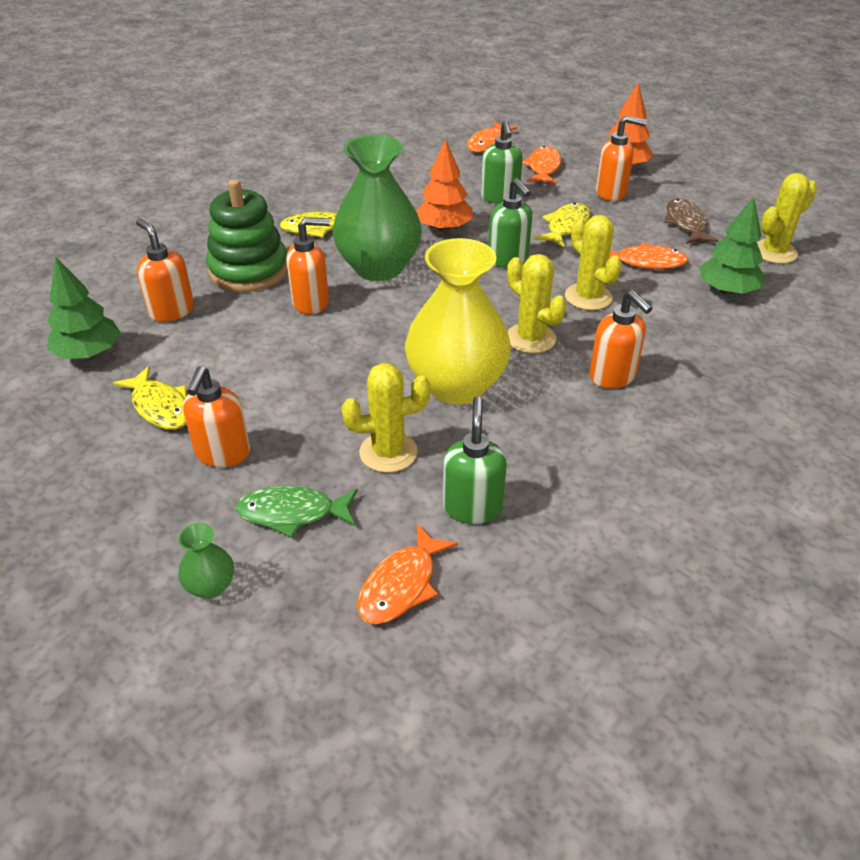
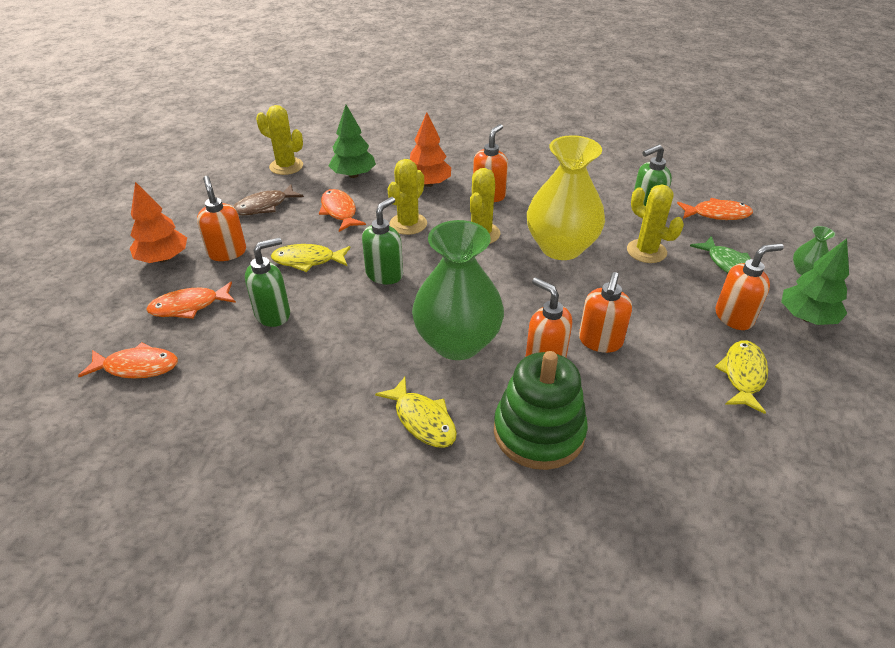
camera: 120 degrees left, 0 degrees up
green tree [47,256,120,359] -> green tree moved to [781,238,849,325]
orange soap dispenser [136,219,194,322] -> orange soap dispenser moved to [579,272,632,353]
orange tree [416,139,473,232] -> orange tree moved to [410,112,451,187]

